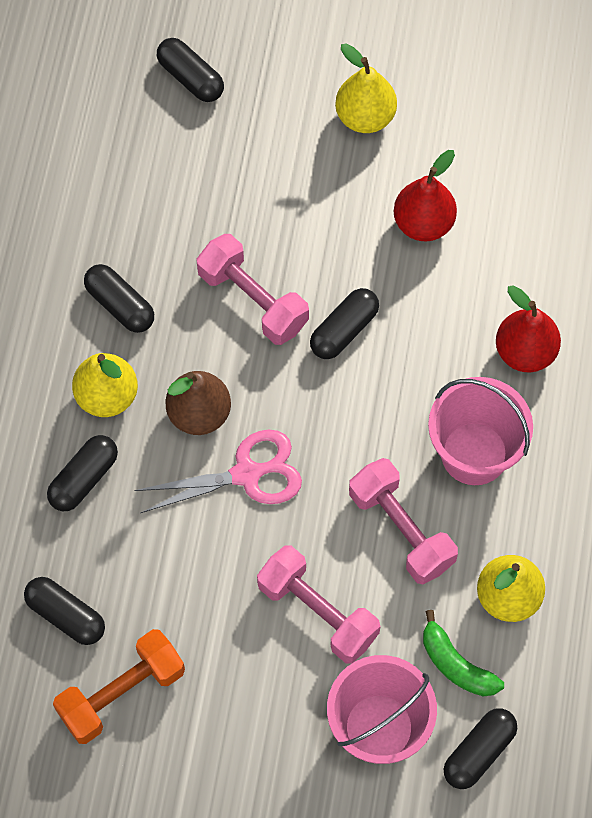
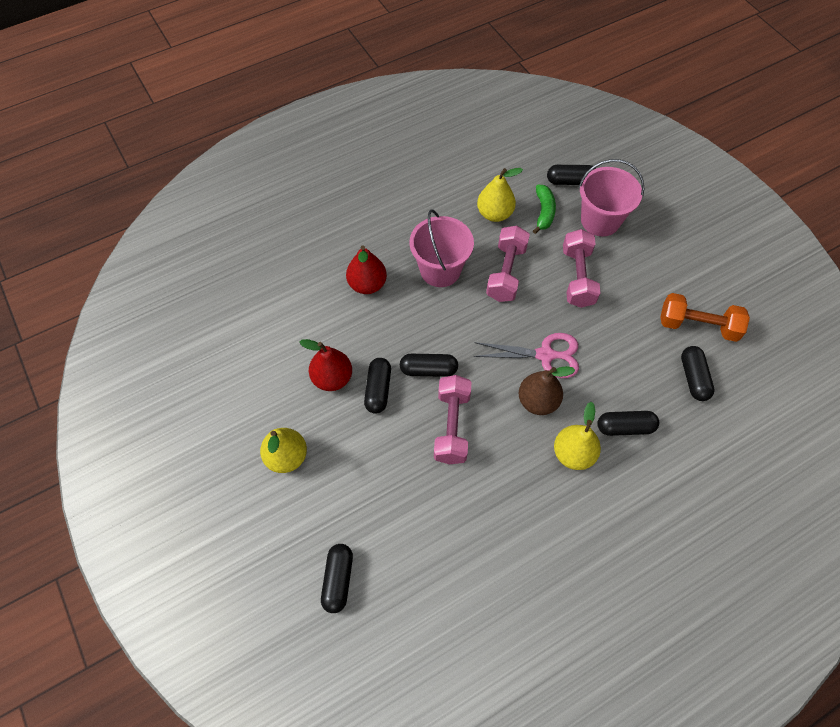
camera: 130 degrees left, 5 degrees down
black capsule [84,264,154,333] -> black capsule moved to [364,358,391,414]
pink scissors [134,429,302,513] -> pink scissors turned 150 degrees clockwise [474,333,579,378]

